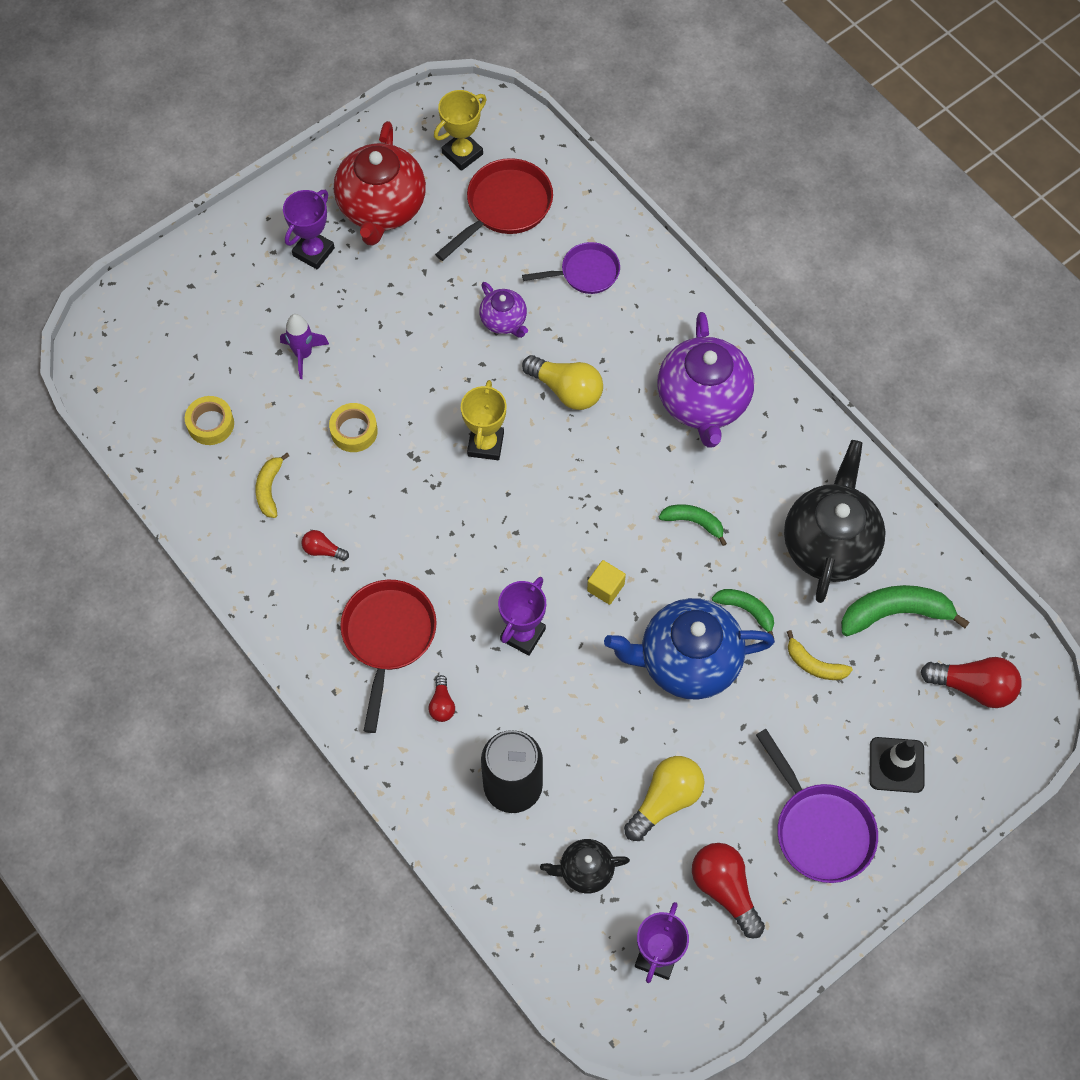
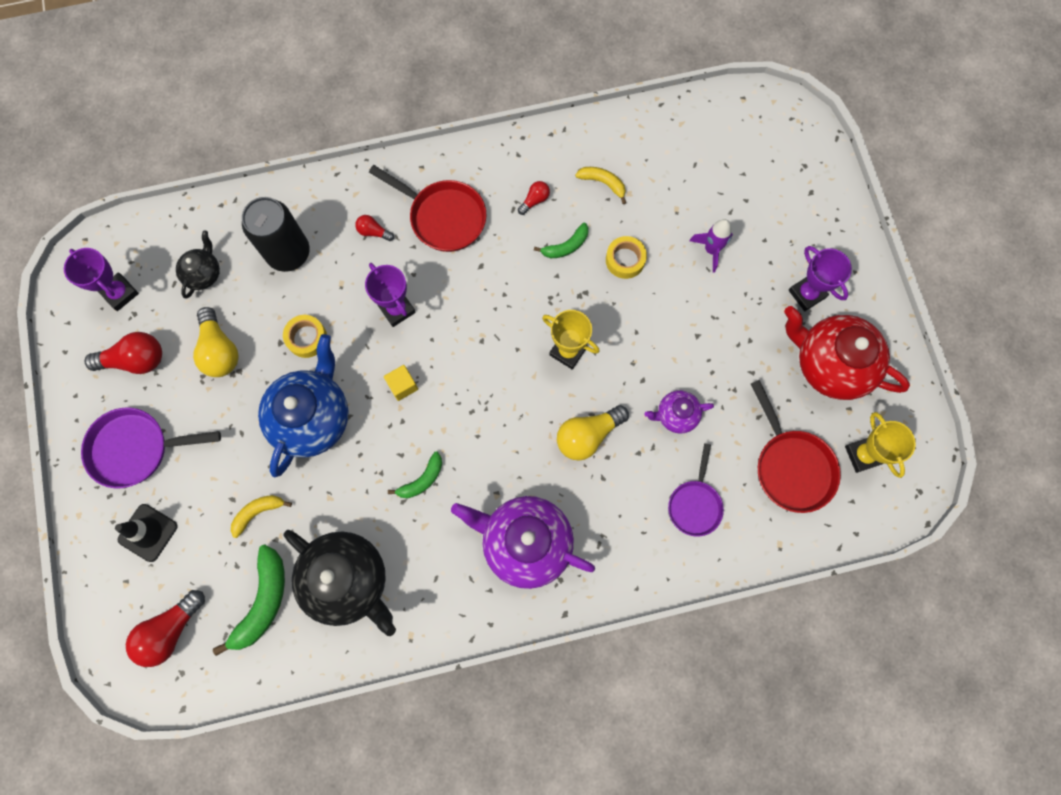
camera: 115 degrees right, 10 degrees up
yellow tape [185,396,234,445] -> yellow tape moved to [283,315,327,358]
green banana [712,589,774,638] -> green banana moved to [534,223,588,258]

